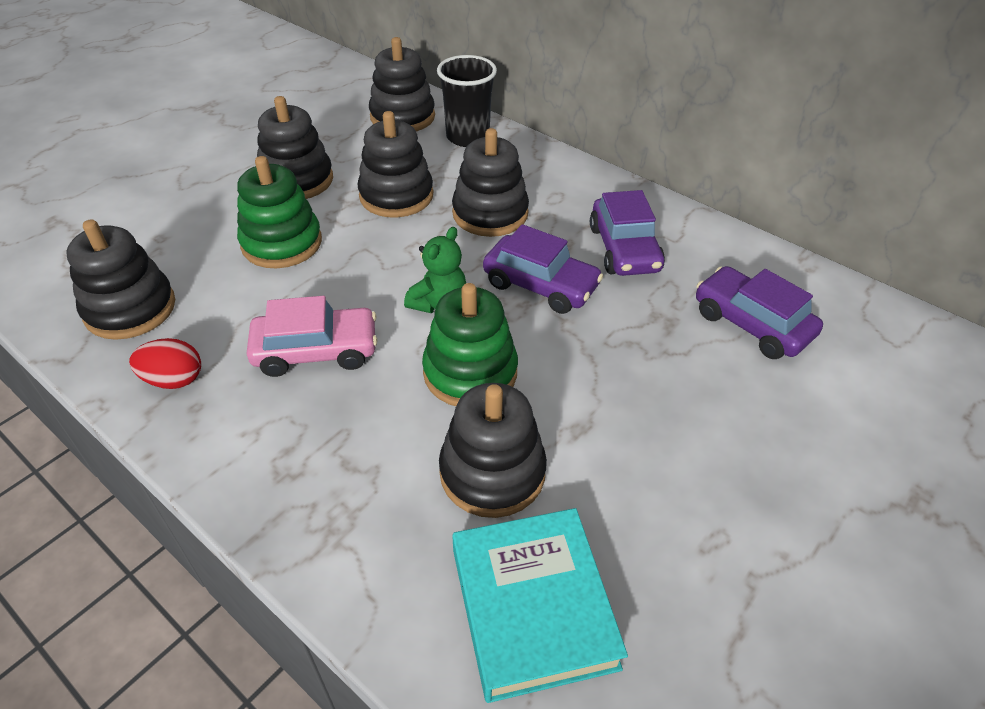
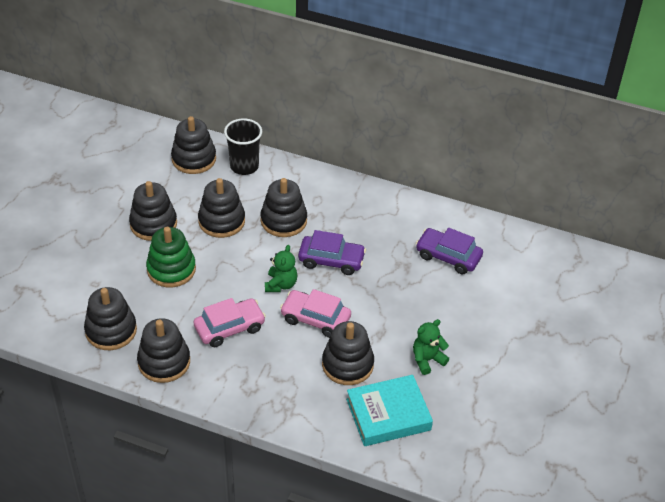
camera: 20 degrees left, 0 degrees up
red egg [129,338,201,389] -> black stacking toy [137,318,190,383]
green stacking toy [422,283,518,406] -> pink car [280,289,351,338]
turquoise book [452,508,628,703] -> turquoise book turned 75 degrees counterclockwise [346,375,433,446]
purple car [590,190,665,276] -> none
none -> green teddy bear [413,319,449,375]

